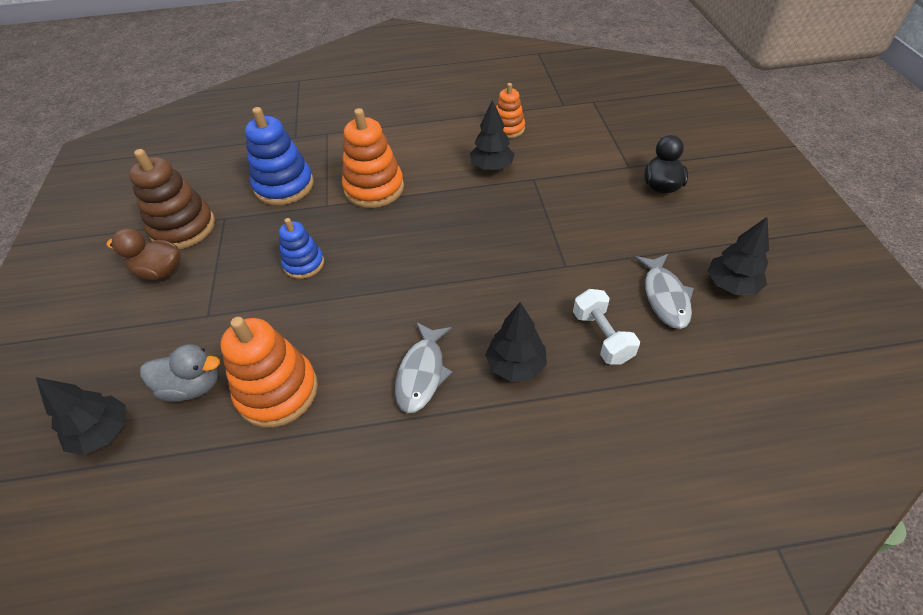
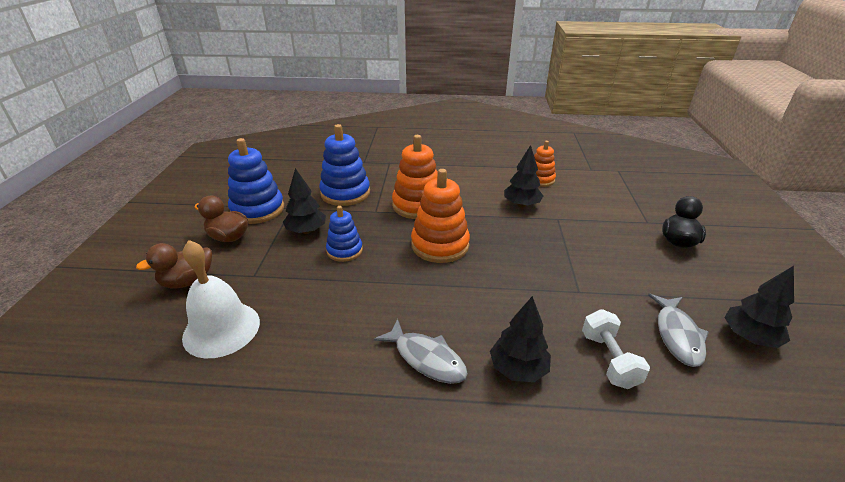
camera: 10 degrees right, 15 degrees down
black tree [36,377,126,455] -> black tree moved to [283,168,326,234]
brown stacking toy [129,149,215,249] -> blue stacking toy [228,138,284,224]
grey duck [140,344,220,402] -> white bell [182,240,260,358]
orange stacking toy [220,317,318,428] -> orange stacking toy moved to [411,169,470,263]
grey fish [395,322,452,413] -> grey fish turned 75 degrees counterclockwise [374,319,468,384]
none -> brown duck [136,243,212,288]

